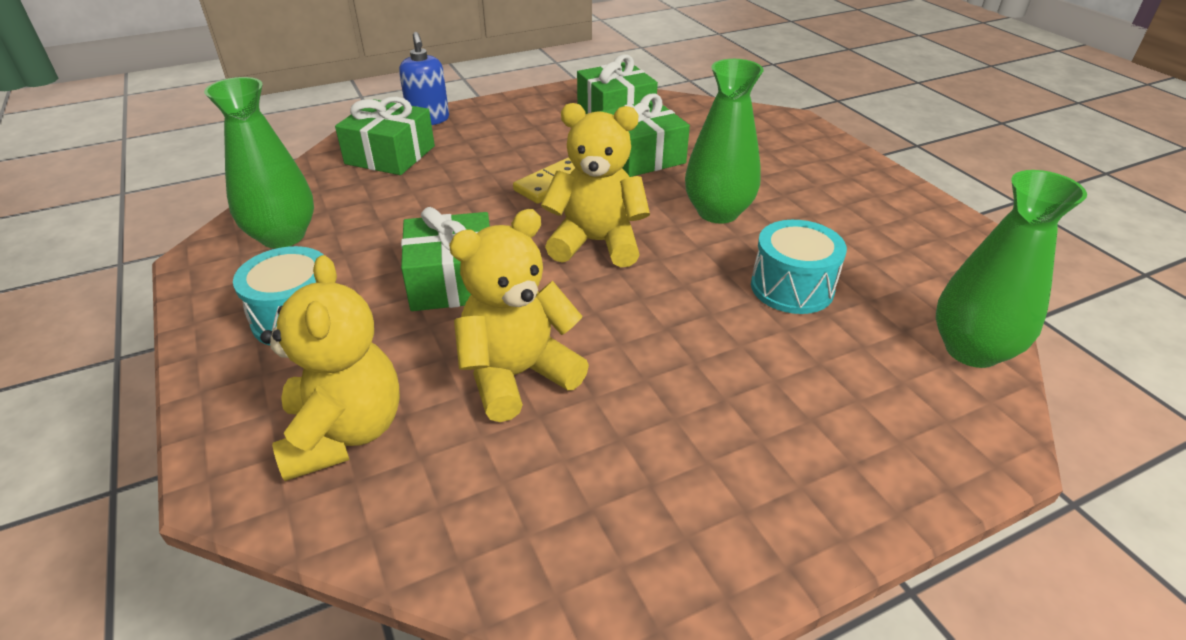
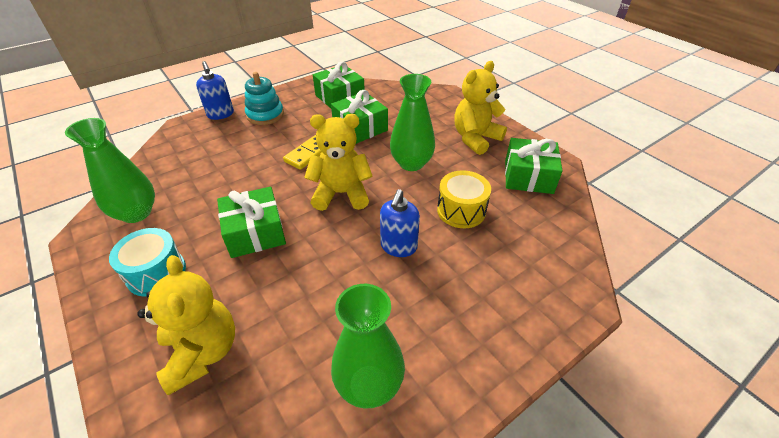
camera: 10 degrees left, 5 degrees up
green gift [335,97,435,175] -> green gift moved to [505,138,562,194]
yellow teddy bear [449,209,589,422] -> yellow teddy bear moved to [454,61,507,155]
turquoise drum [751,220,847,314] -> yellow drum [437,170,491,228]
green vase [936,170,1087,368] -> green vase moved to [331,284,405,409]
none -> turquoise stacking toy [245,72,284,125]
none -> blue soap dispenser [380,189,420,257]

